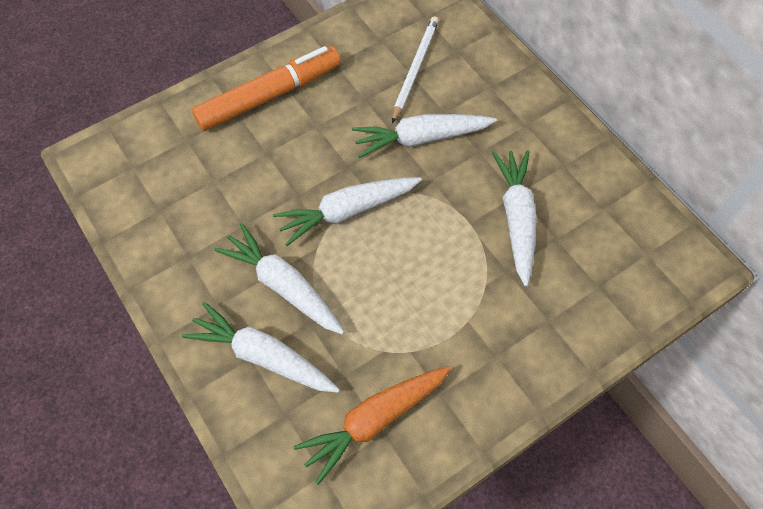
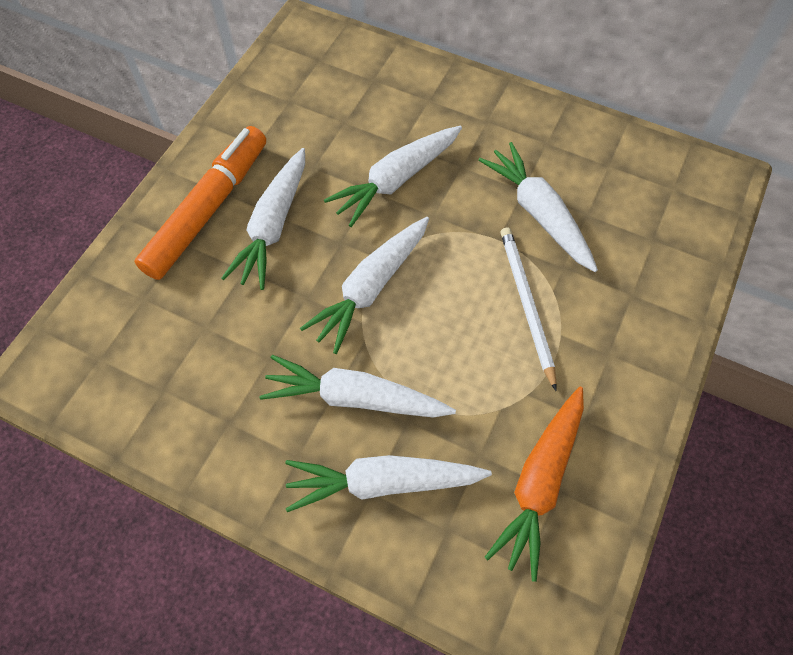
camera: 30 degrees left, 0 degrees up
white pencil [392,16,439,123] -> white pencil moved to [500,227,557,391]
none -> white carrot [221,148,305,290]

